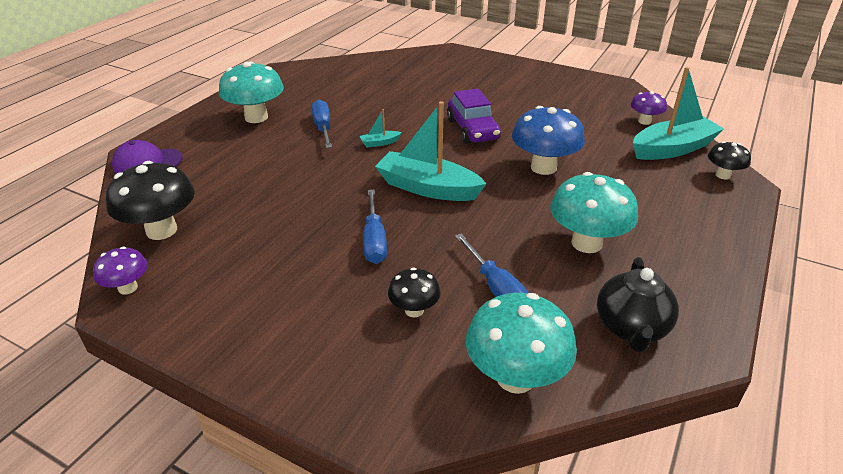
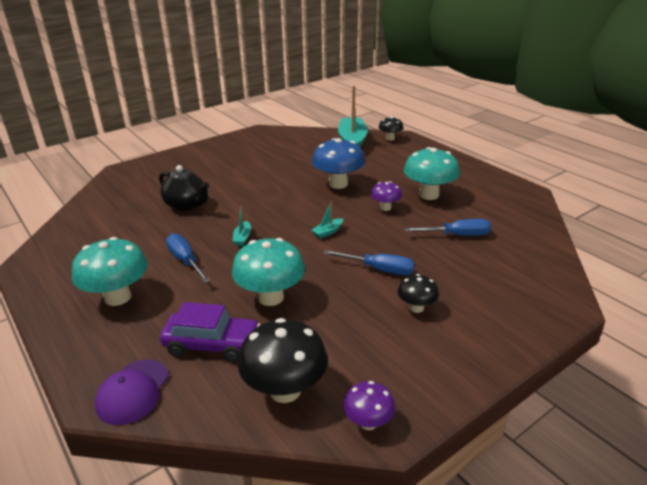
camera: 65 degrees left, 5 degrees down
blue screwdriver [311,99,332,148] -> blue screwdriver turned 45 degrees clockwise [166,233,211,283]
turquoise boat [375,101,486,201] -> turquoise boat [311,202,343,239], size x0.42
black mushroom [388,267,441,317] -> black mushroom moved to [398,274,439,313]
purple car [447,89,501,144] -> purple car moved to [160,302,261,363]
turquoise mushroom [466,293,577,394] -> turquoise mushroom moved to [232,238,305,306]
black teapot [597,257,679,352] -> black teapot moved to [159,165,209,211]
purple mushroom [631,91,667,125] -> purple mushroom moved to [371,181,402,211]

